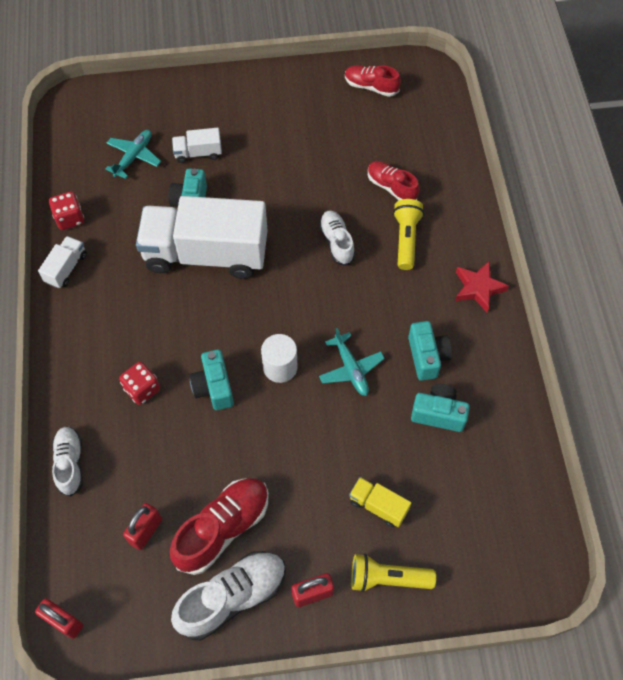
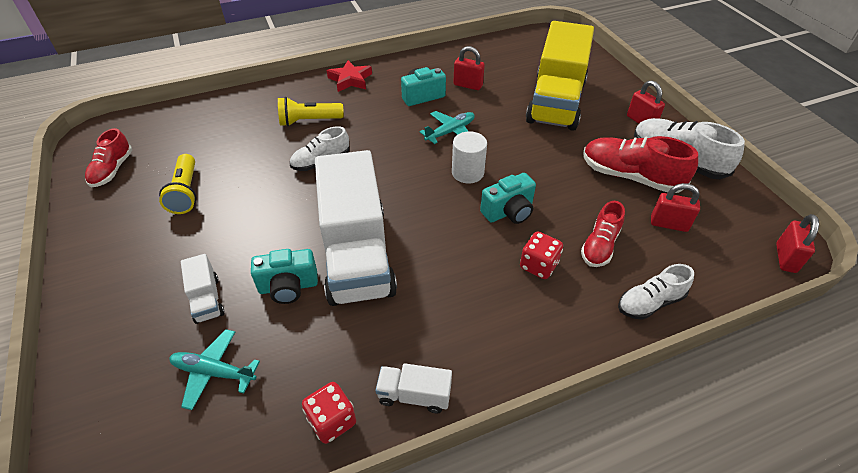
camera: 105 degrees left, 15 degrees down
yellow truck [349,477,411,527] -> yellow truck [526,21,594,131], size x2.41
yellow flashlight [351,554,436,592] -> yellow flashlight moved to [159,154,197,214]
red shoe [368,161,419,200] -> red shoe moved to [581,201,625,267]
turquoise camera [411,384,470,432] -> red padlock [453,46,485,90]

